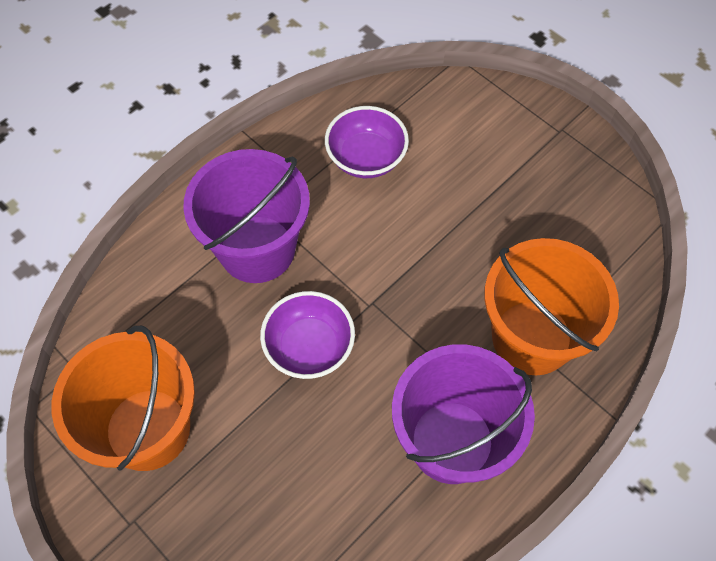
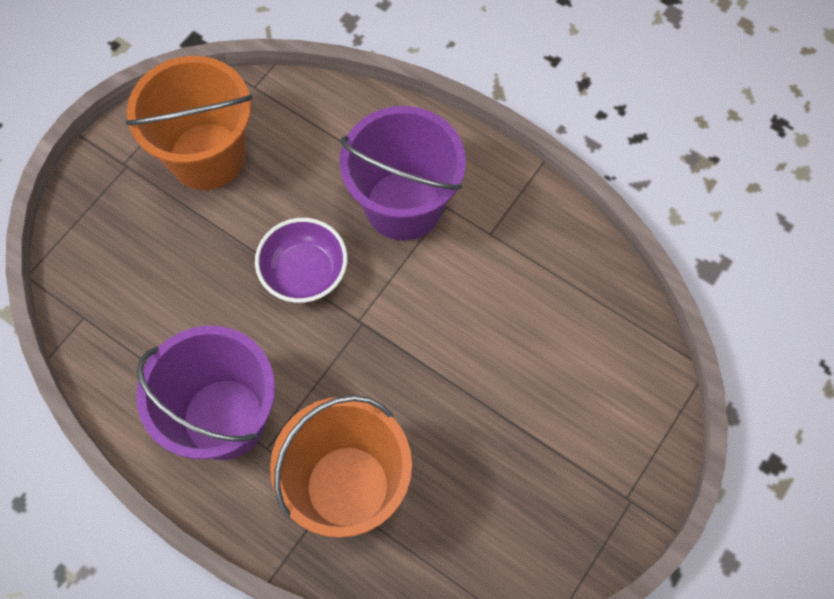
camera: 80 degrees right, 5 degrees up
purple bowl [325,106,409,178] -> none

